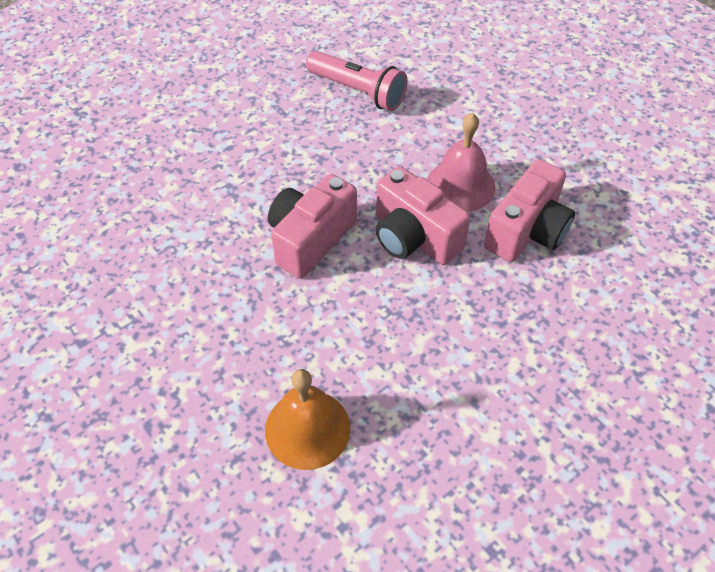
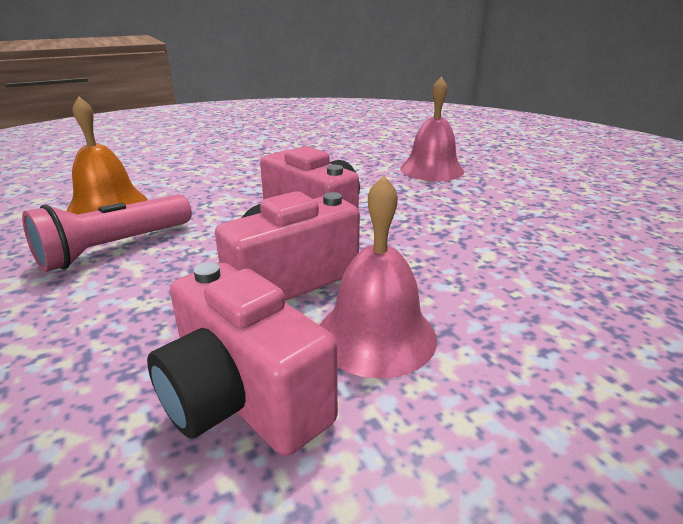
camera: 100 degrees right, 25 degrees down
pink flashlight [306,51,407,111] -> pink flashlight moved to [22,194,192,272]
none -> pink bell [400,77,464,181]

